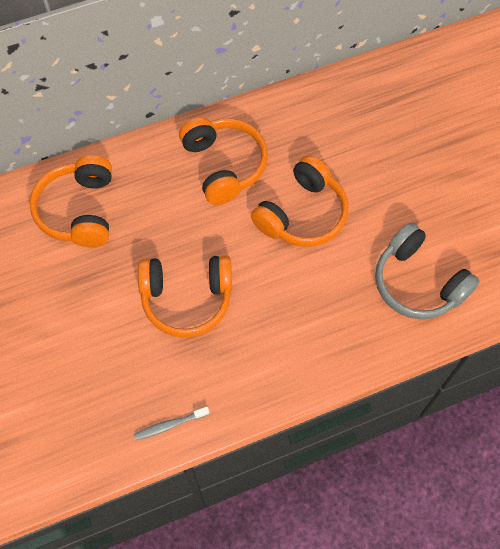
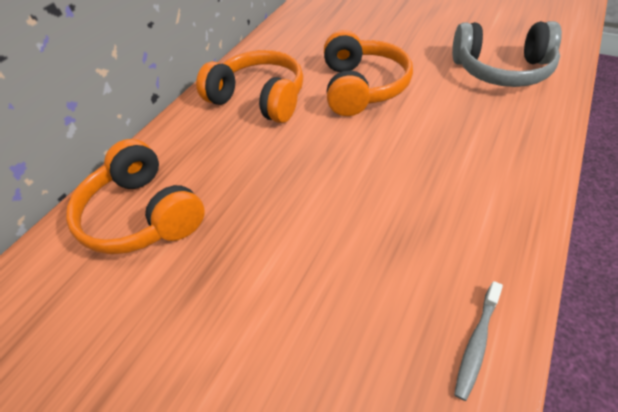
camera: 35 degrees left, 15 degrees down
orange headphones [138,255,232,338] -> none

